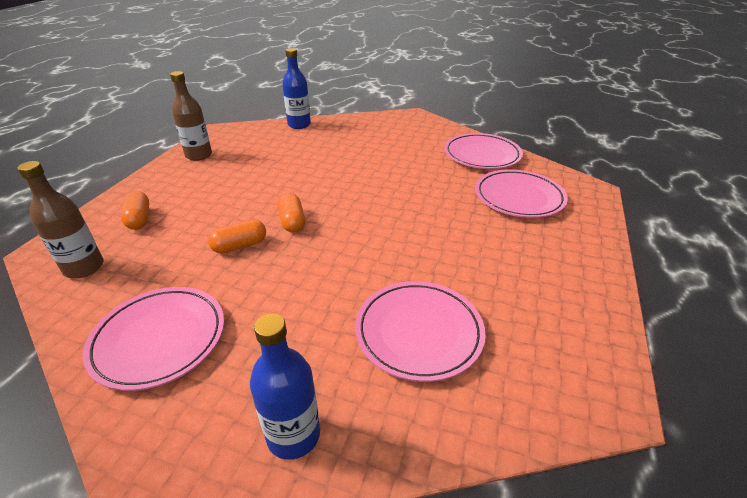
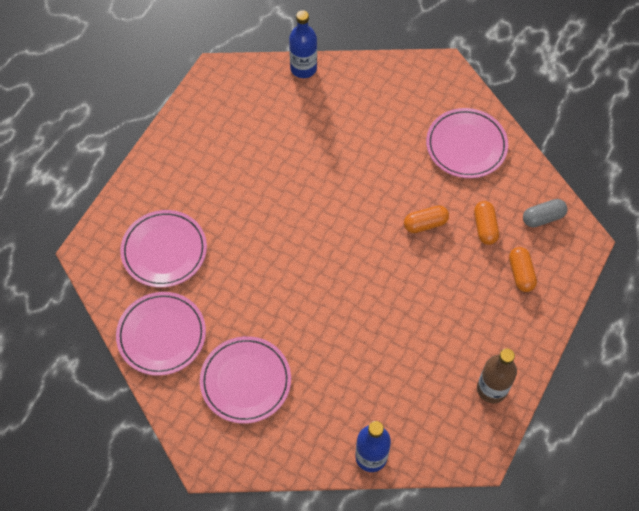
camera: 170 degrees left, 25 degrees up
brown bottle [17,161,103,278] -> grey capsule [523,199,567,227]
blue bottle [250,313,320,460] -> blue bottle moved to [289,10,317,78]
orange capsule [278,193,305,233] -> orange capsule moved to [474,201,499,245]
pink plate [355,281,485,382] -> pink plate moved to [200,336,291,424]

